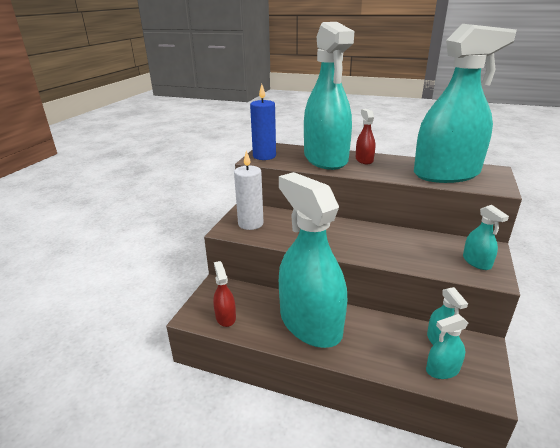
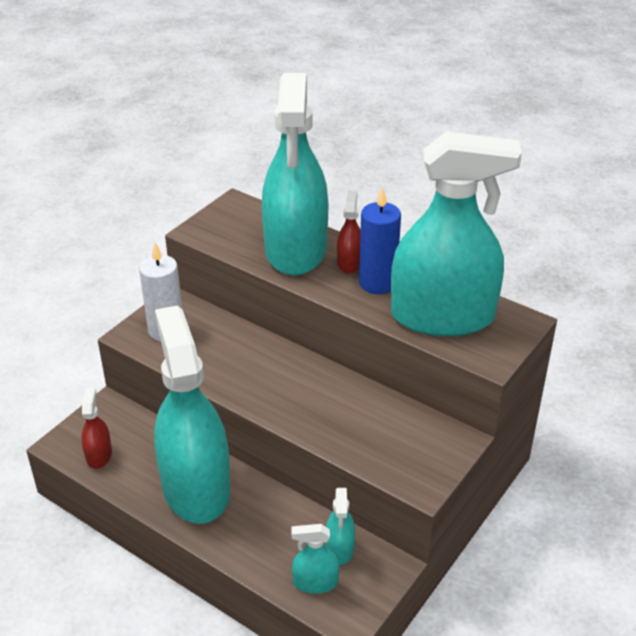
camera: 15 degrees right, 10 degrees up
blue candle [250,84,276,160] -> blue candle moved to [359,186,401,294]
turquoise spray bottle [463,205,509,270] -> none

